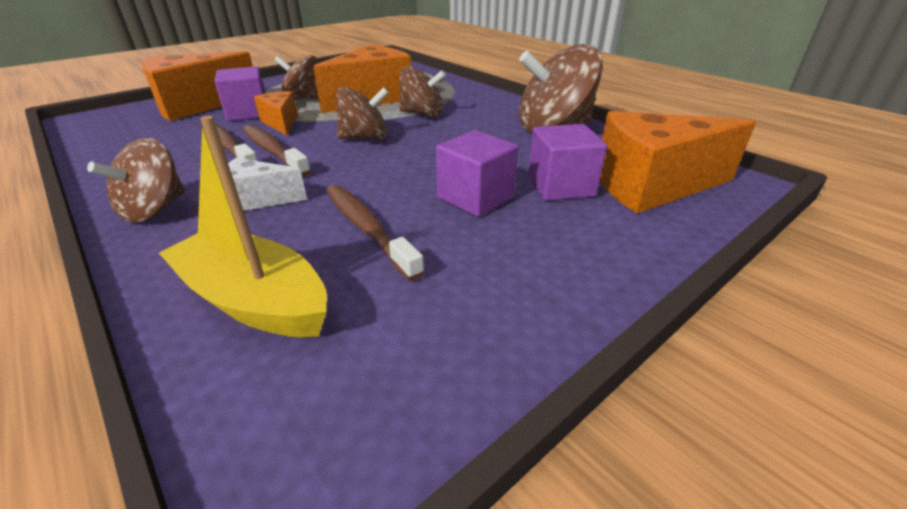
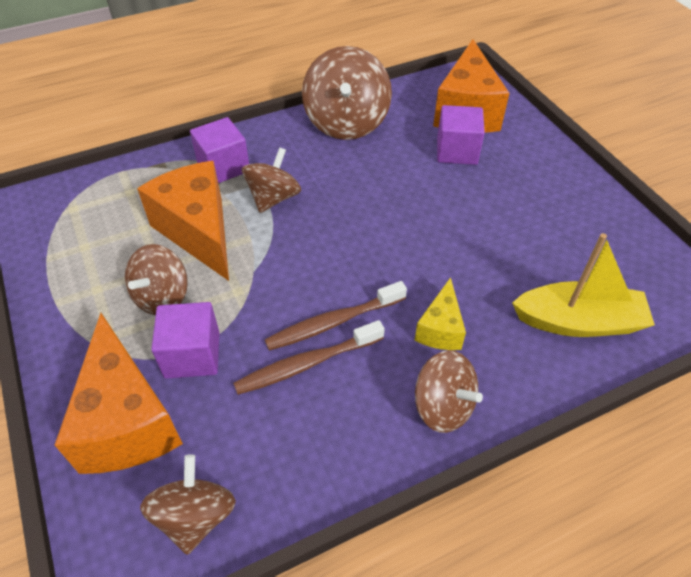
camera: 75 degrees left, 15 degrees up
yellow boat [159,116,327,337] -> yellow boat turned 135 degrees counterclockwise [512,233,655,337]
white cheese [228,158,307,211] -> yellow cheese [414,277,466,350]
orange cheese [254,91,298,135] -> none
brown toothbrush [326,184,425,281] -> none
brown spinning top [336,87,389,140] -> brown spinning top moved to [140,454,236,555]
purple cube [436,130,518,217] -> purple cube moved to [190,117,249,183]

